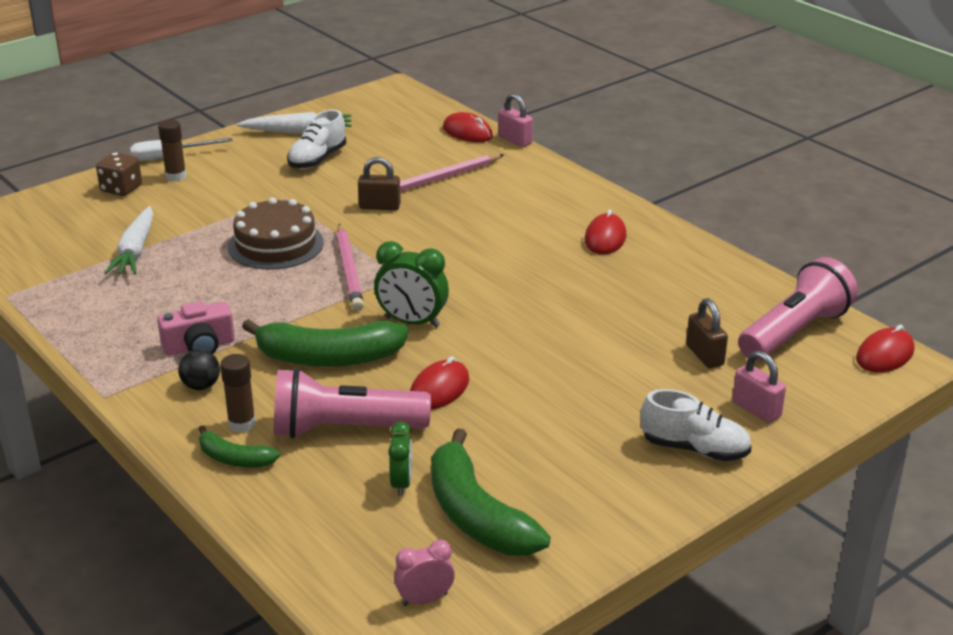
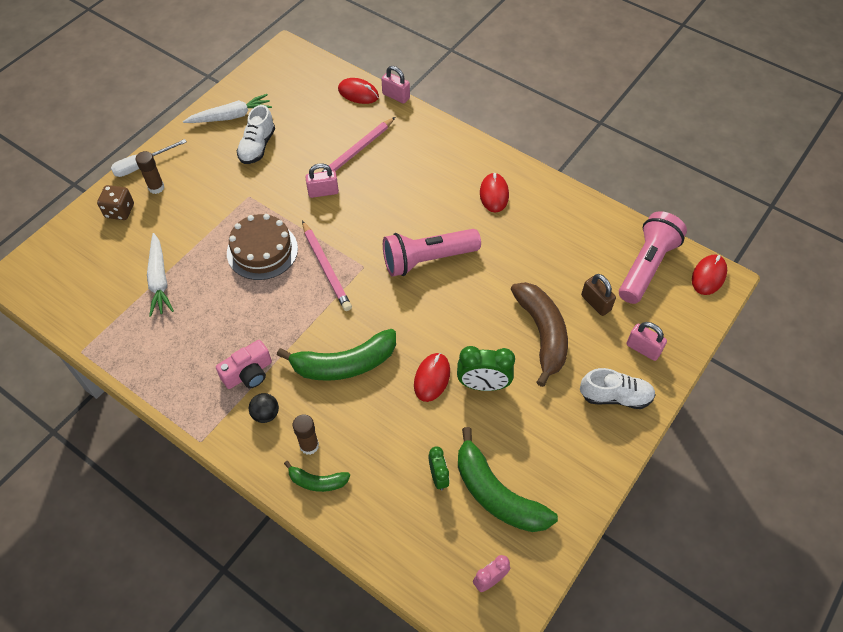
camera: 15 degrees left, 25 degrees up
pink flashlight [274,368,431,439] -> pink flashlight moved to [383,229,481,277]
brown padlock [358,157,401,210] -> pink padlock [305,163,339,198]
green clock [374,241,449,328] -> green clock moved to [457,346,515,391]
none -> brown banana [511,282,568,387]

